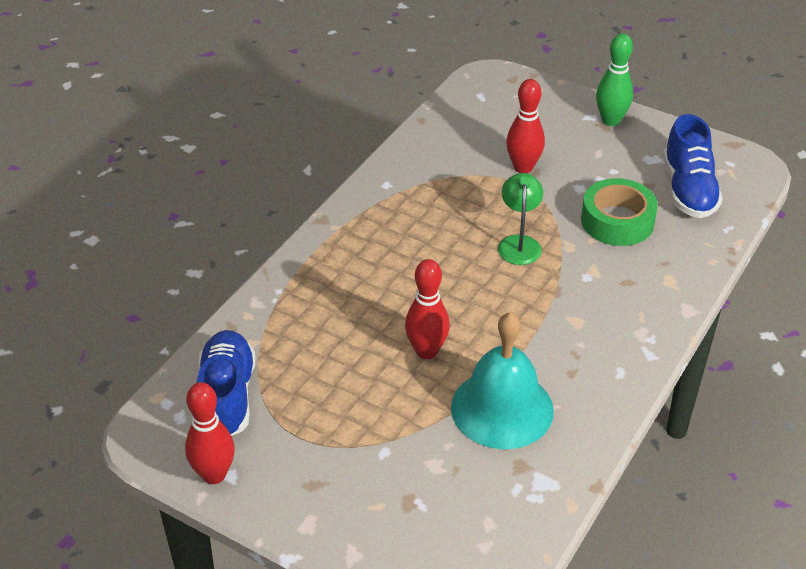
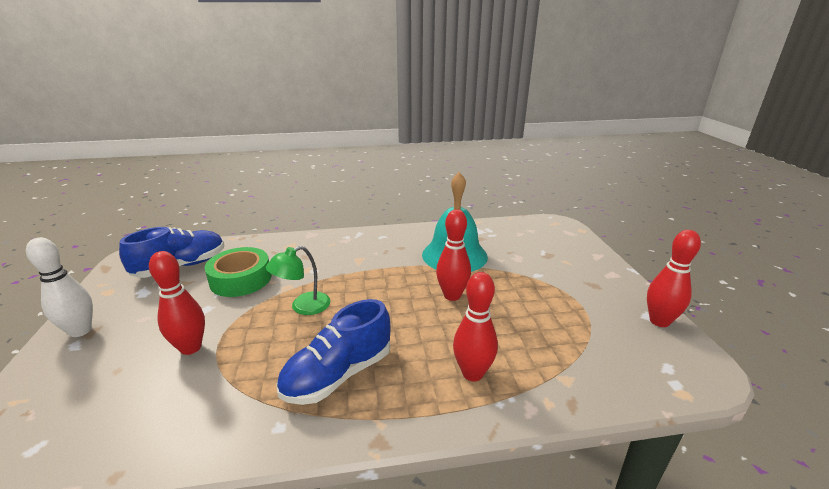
camera: 130 degrees left, 15 degrees down
blue shoe [197,330,256,436] -> blue shoe moved to [276,299,391,405]
green bowling pin [596,33,633,126] -> white bowling pin [26,237,93,337]
none -> red bowling pin [453,272,498,381]

